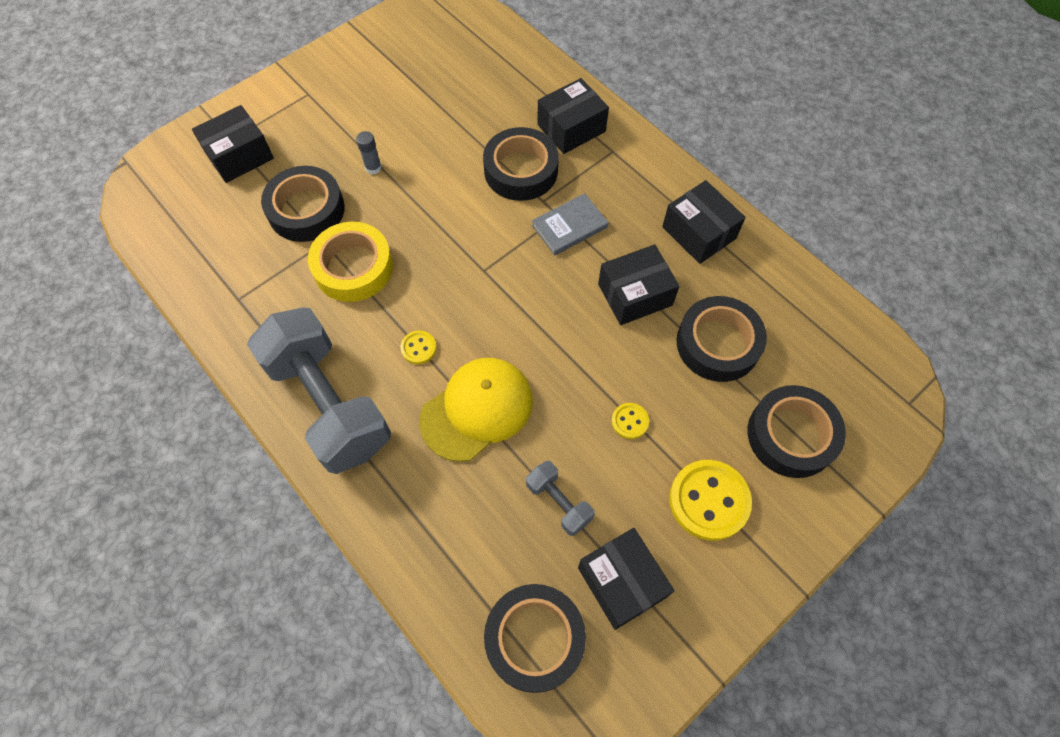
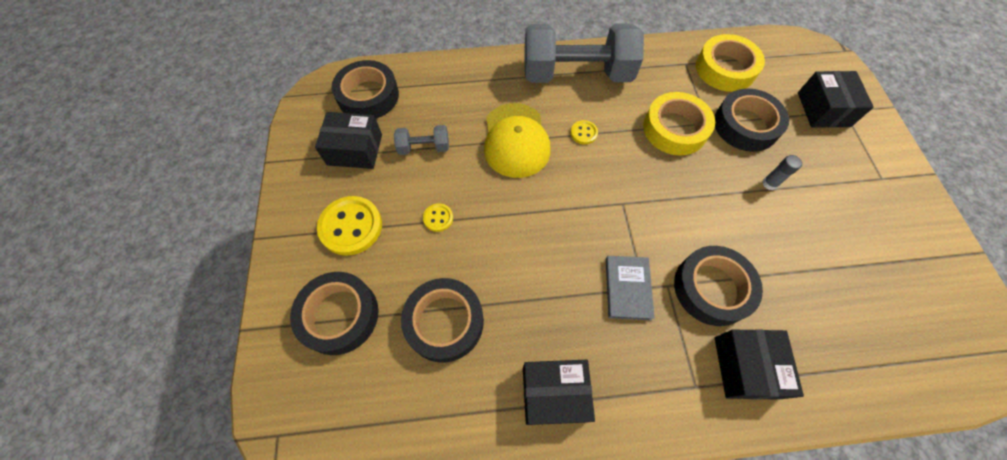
camera: 125 degrees right, 0 degrees up
black box [598,244,680,325] -> none
none -> yellow tape [696,34,765,92]

